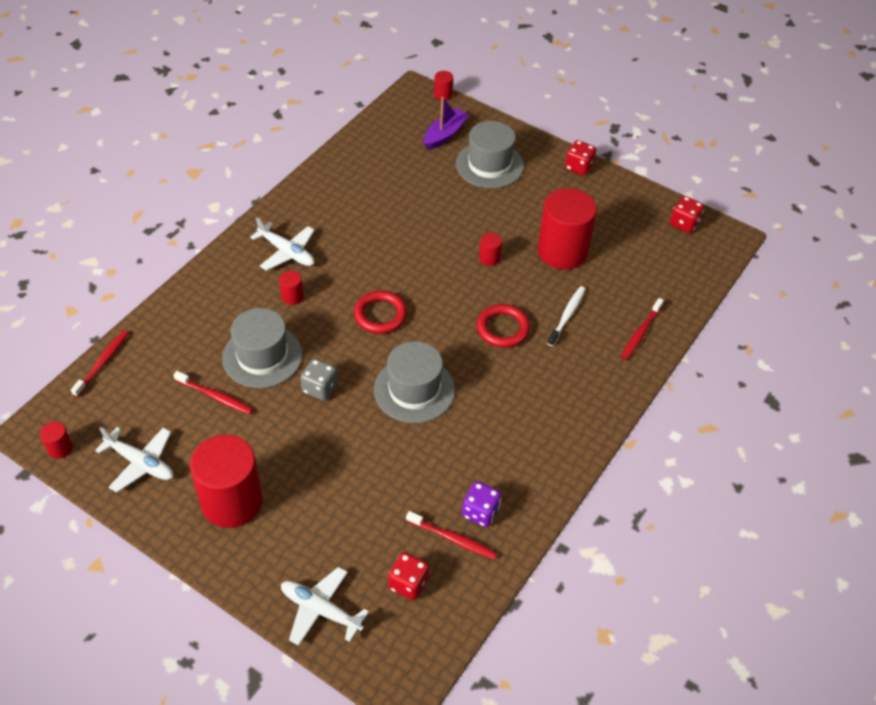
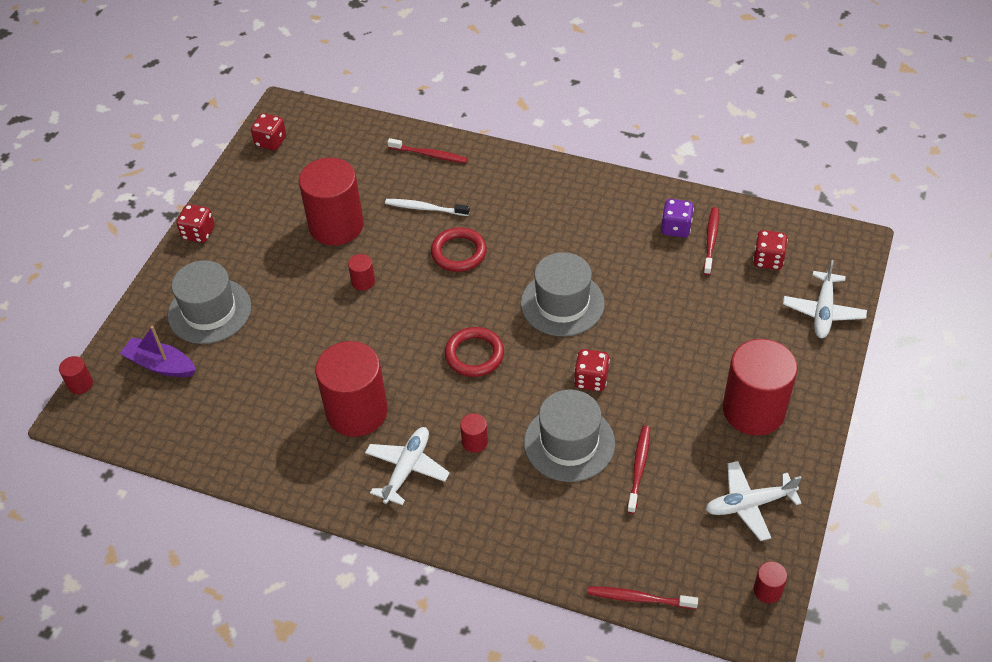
camera: 100 degrees left, 0 degrees up
white plane [95,427,173,492] -> white plane turned 120 degrees counterclockwise [705,461,802,541]
grey dice [300,359,338,401] -> red dice [574,349,610,391]
none -> red cylinder [315,341,388,437]

